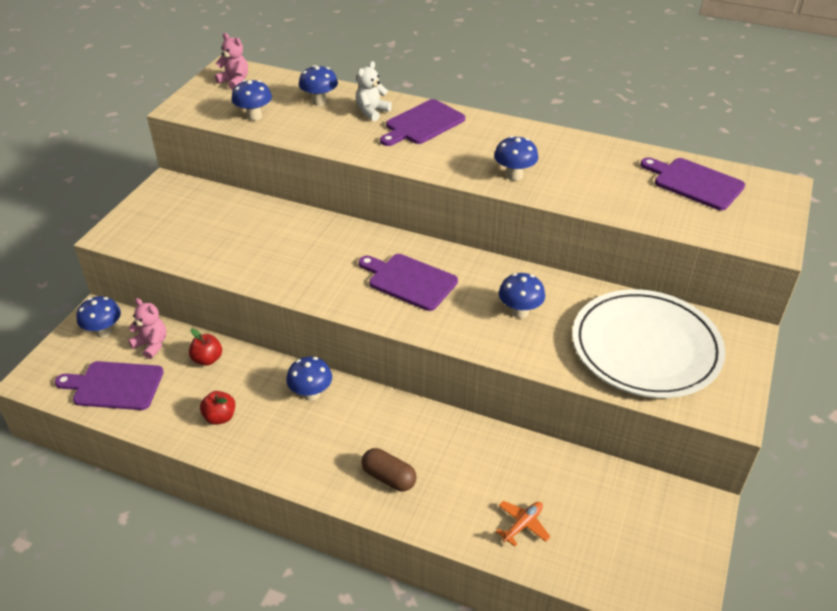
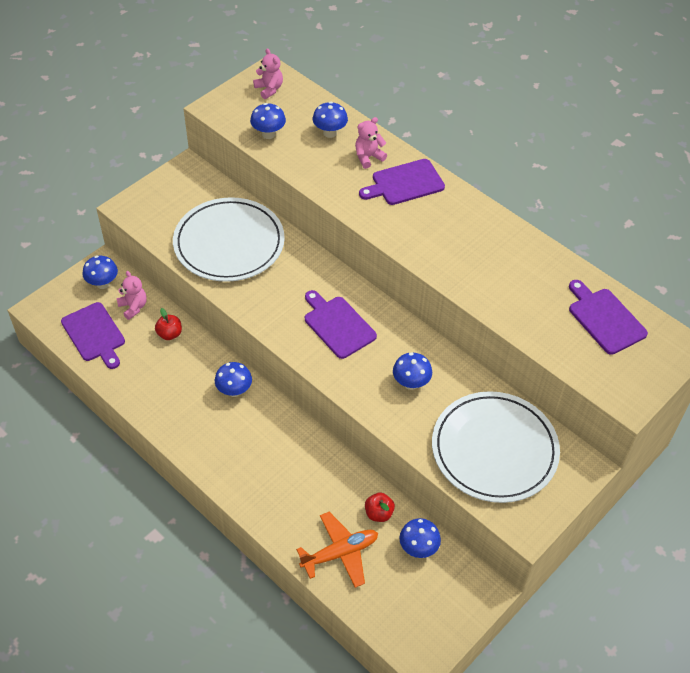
camera: 20 degrees right, 10 degrees up
purple cutting board [55,361,164,410] -> purple cutting board turned 150 degrees counterclockwise [61,302,125,369]
red apple [200,391,235,425] -> red apple moved to [365,492,395,522]
white teddy bear [356,61,392,121] -> pink teddy bear [355,117,387,169]
brown capsule [361,448,417,491] -> none
blue mushroom [494,136,538,181] -> blue mushroom moved to [400,518,441,558]
orange plane [496,501,551,547] -> orange plane [296,512,378,588], size x1.78
none -> white plate [173,197,285,282]

